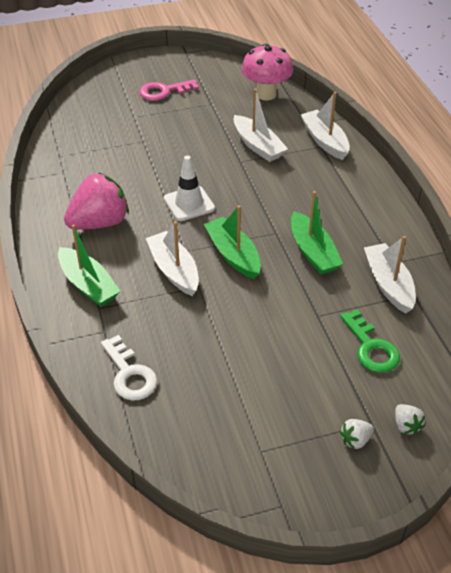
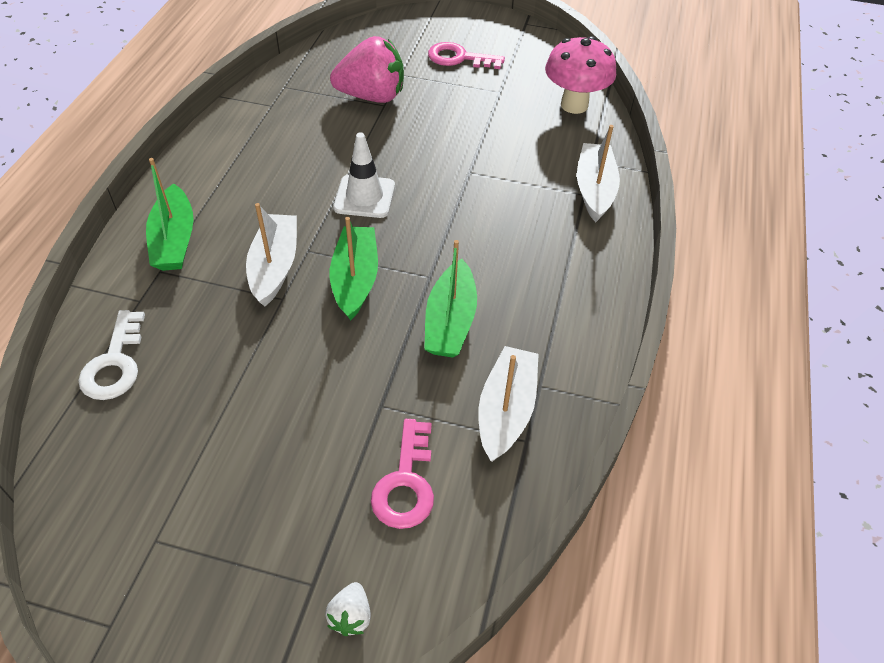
camera: 30 degrees right, 5 degrees up
pink strawberry [64,172,129,230] -> pink strawberry moved to [330,36,404,103]
white boat [234,89,288,162] -> none
green key [340,309,400,373] -> pink key [371,419,434,529]
white strawberry [340,419,374,450] -> none

